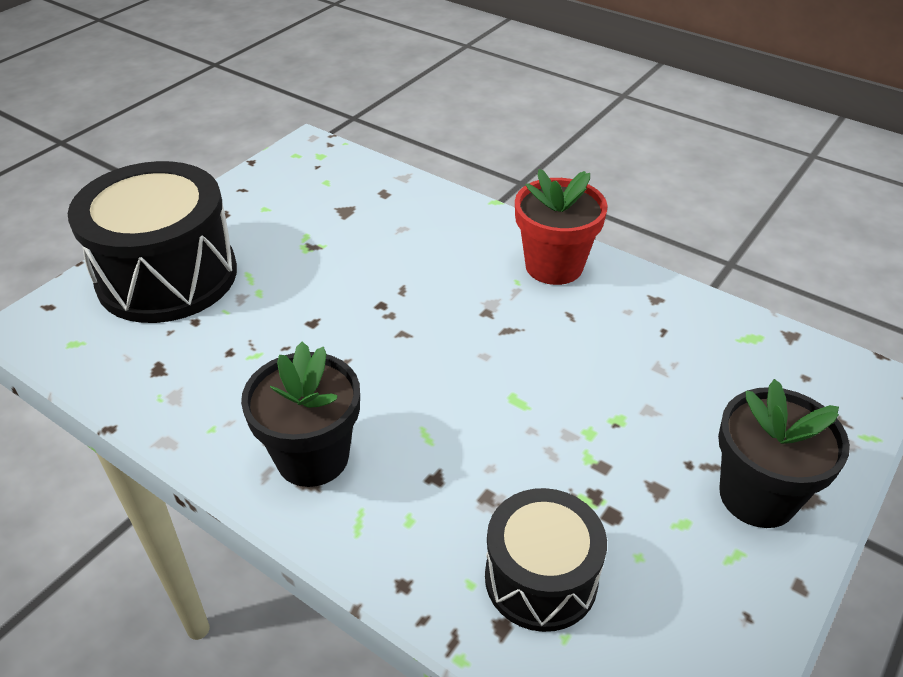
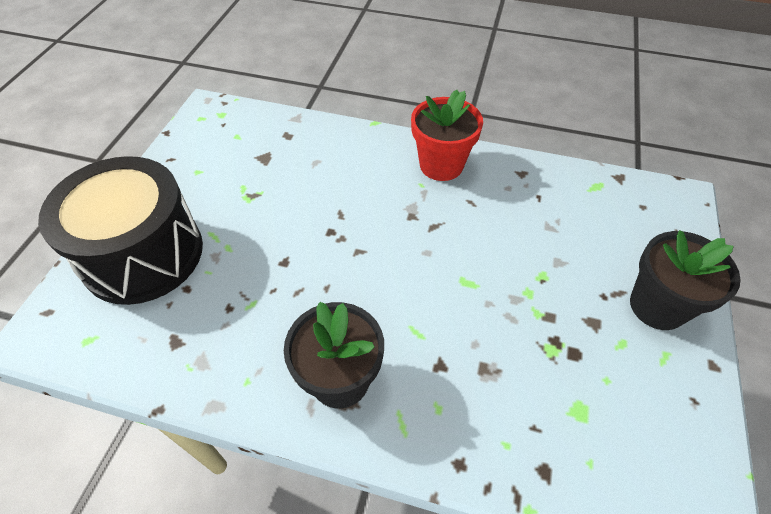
camera: 20 degrees left, 10 degrees up
black drum [485,488,607,632] -> none

